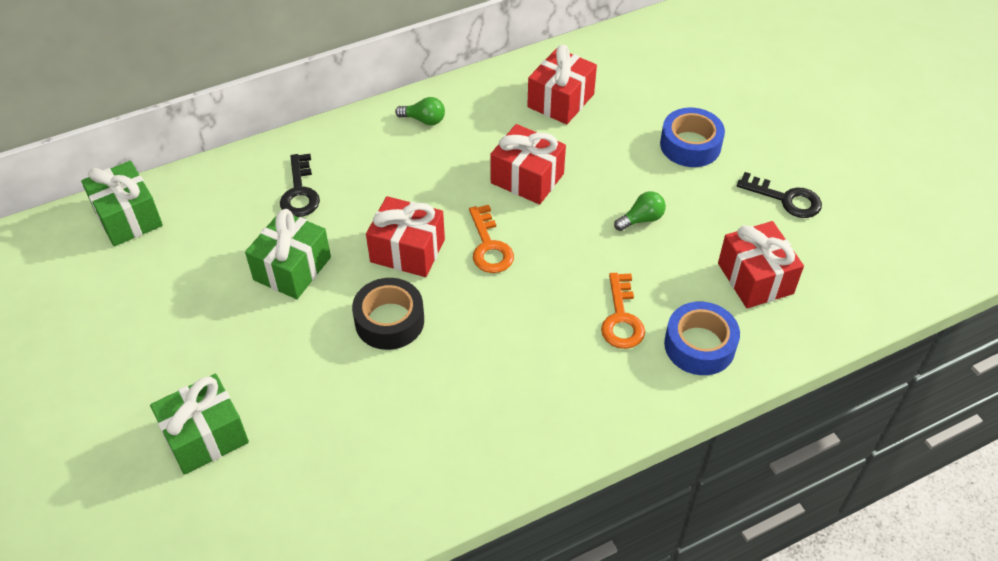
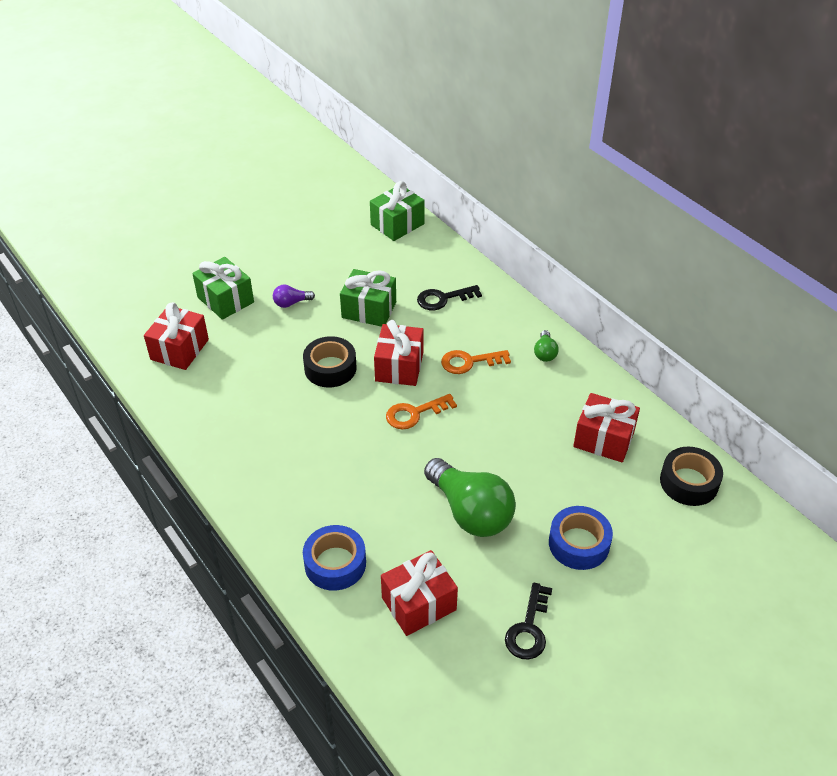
camera: 80 degrees right, 5 degrees down
red gift [490,124,566,205] -> red gift moved to [144,302,209,370]
orange key [601,273,645,349] -> orange key moved to [441,350,511,374]
green light bulb [614,191,666,231] -> green light bulb [424,458,516,537], size x2.25
none -> purple light bulb [273,285,315,308]
none -> black tape [660,447,723,506]

